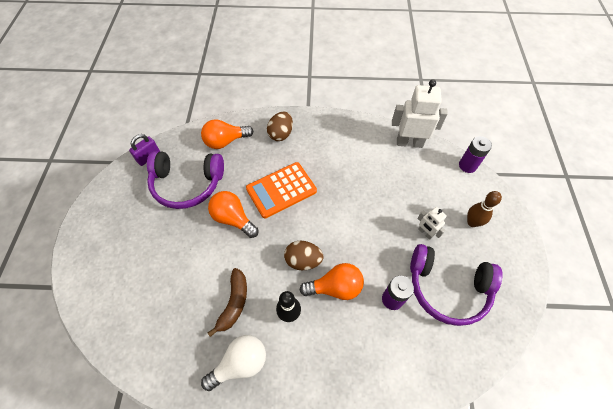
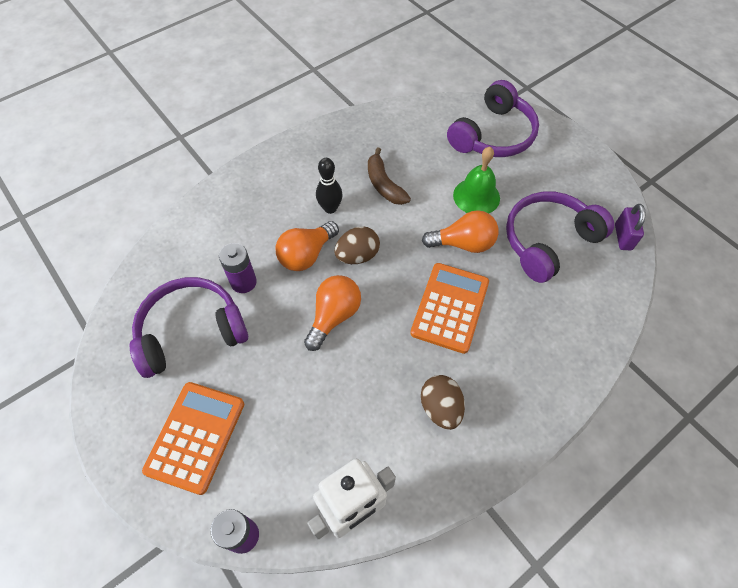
camera: 140 degrees right, 0 degrees up
orange light bulb [201,119,253,149] -> orange light bulb moved to [304,275,361,351]
white light bulb [201,335,266,391] -> none
brown egg [267,112,293,141] -> brown egg moved to [421,375,465,430]
white robot [417,207,447,240] -> none
brown bowling pin [467,191,502,227] -> orange calculator [142,382,244,495]
none -> purple headphones [447,80,539,157]
none -> green bell [453,147,500,213]

